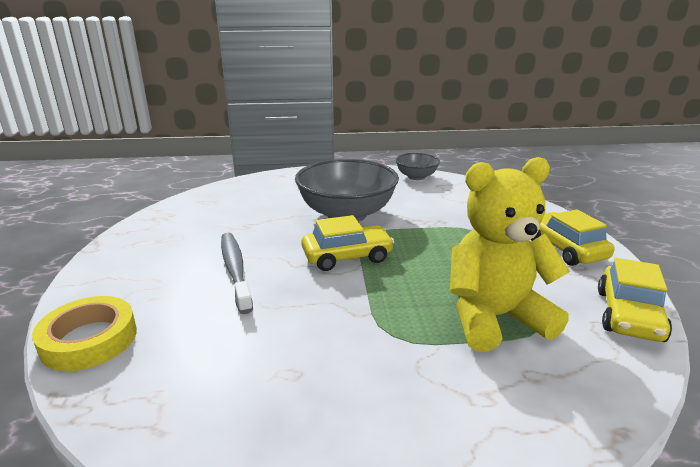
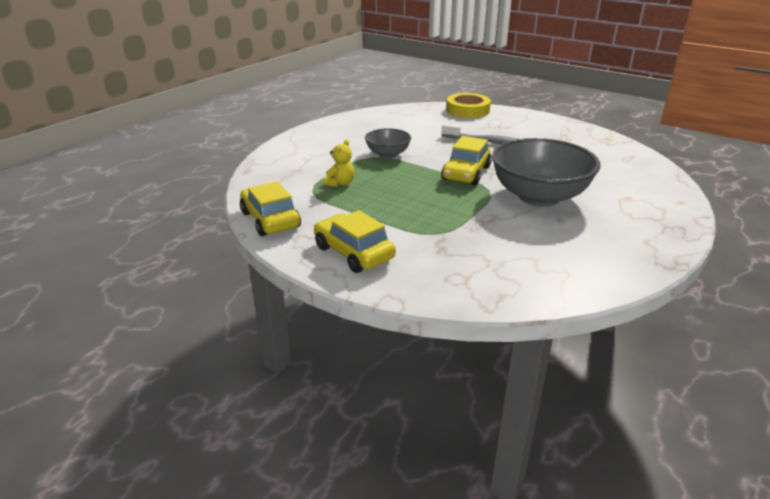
camera: 130 degrees right, 5 degrees up
grey bowl [396,153,440,180] -> grey bowl moved to [365,128,411,158]
yellow teddy bear [450,157,570,352] -> yellow teddy bear [323,140,355,187], size x0.41
yellow car [531,209,615,266] -> yellow car turned 150 degrees counterclockwise [314,210,396,273]

